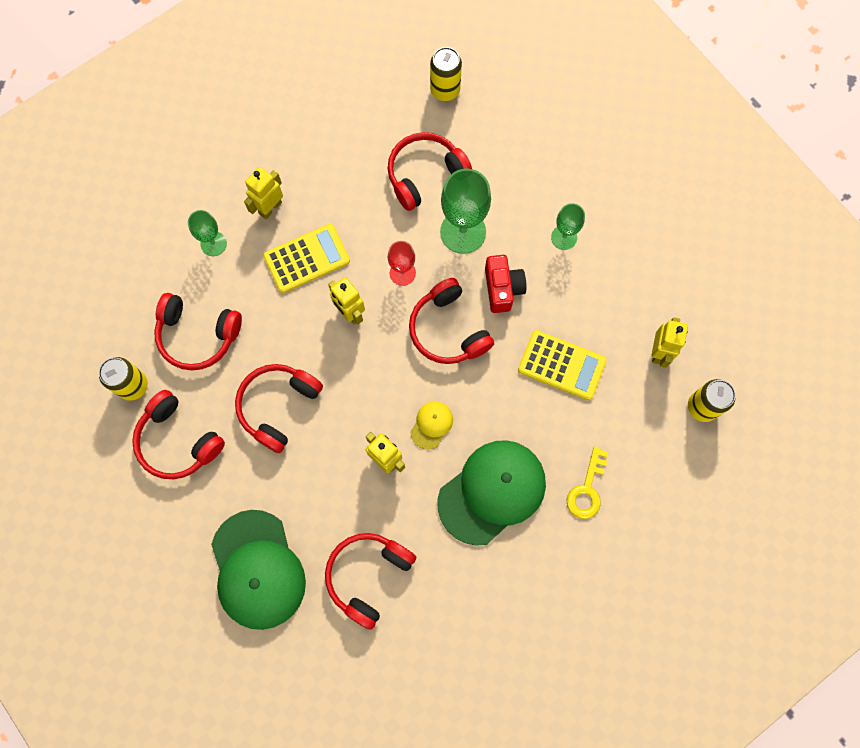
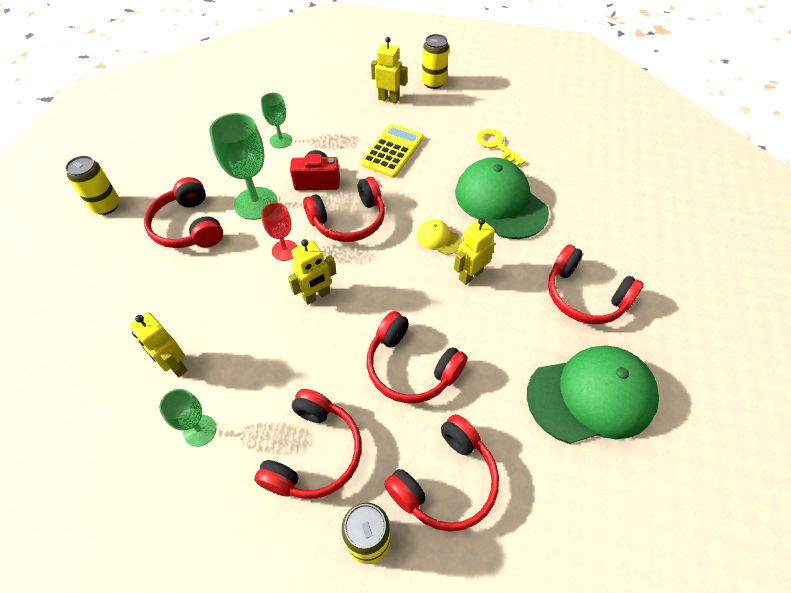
camera: 85 degrees left, 20 degrees down
yellow calculator [263,224,350,293] -> none
yellow key [567,446,608,519] -> yellow key turned 150 degrees counterclockwise [477,129,525,166]

